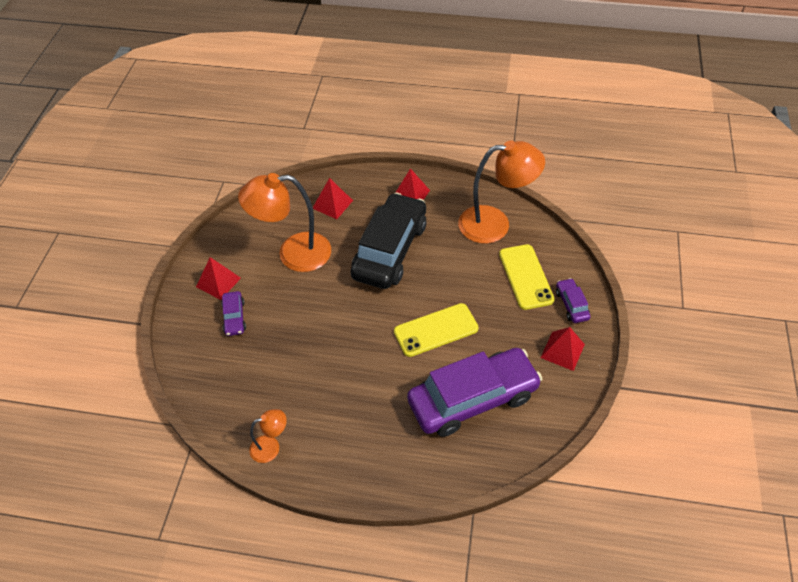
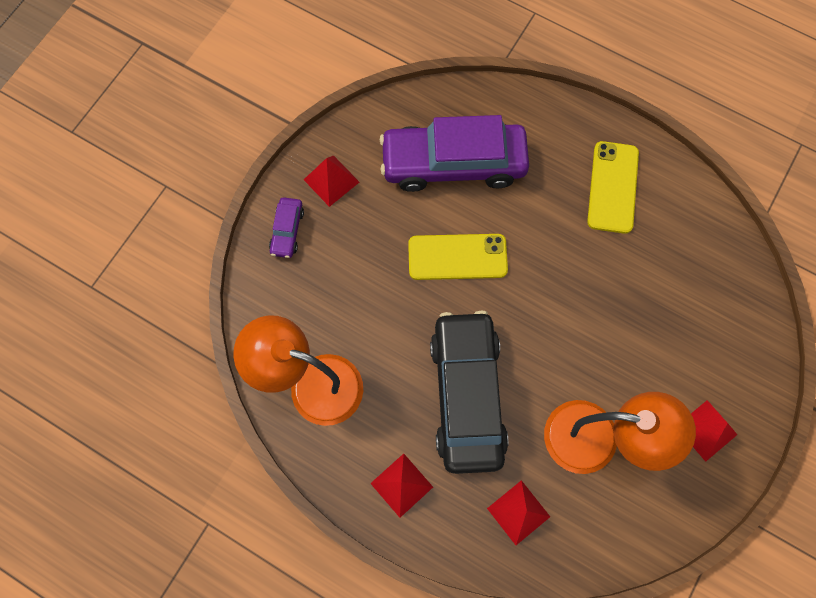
camera: 160 degrees left, 20 degrees up
purple car [221,291,246,336] -> none
orange lamp [249,409,287,463] -> none
black car [351,193,427,289] -> black car turned 135 degrees clockwise [430,310,509,474]
yellow phone [499,244,555,310] -> yellow phone moved to [587,141,639,234]

